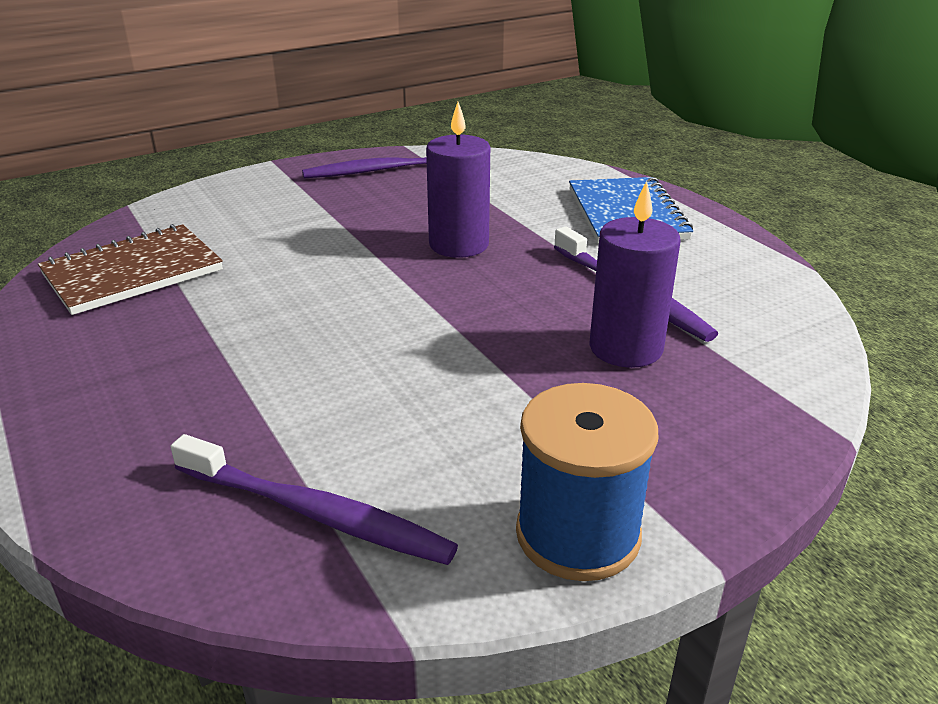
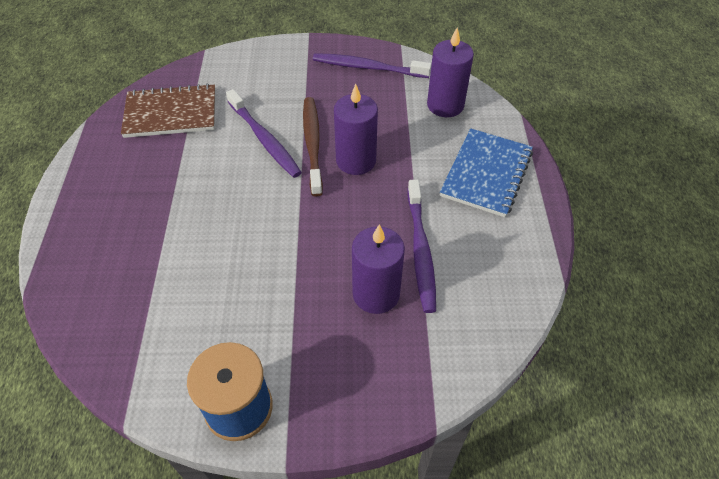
camera: 30 degrees right, 20 degrees up
purple toothbrush [171,434,458,565] -> purple toothbrush moved to [226,89,302,178]
none -> brown toothbrush [303,97,323,197]
none -> purple candle [427,27,474,117]

